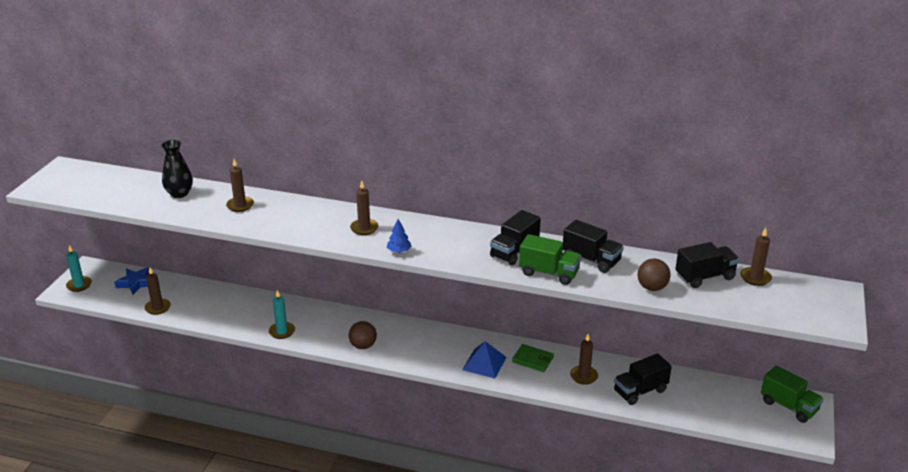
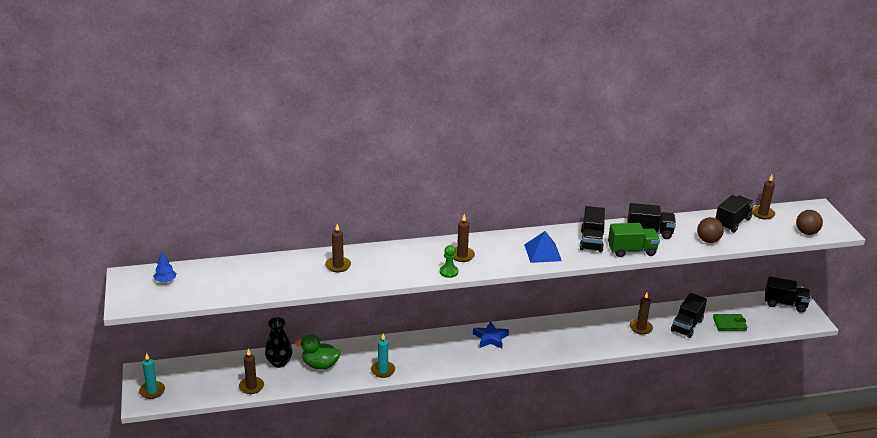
camera: 30 degrees left, 0 degrees up
blue star [114,267,150,295] -> blue star moved to [473,321,509,349]
black vase [162,140,193,198] -> black vase moved to [265,317,292,368]
brown ball [349,321,377,349] -> brown ball moved to [796,210,823,235]
blue tree [387,219,412,253] -> blue tree moved to [153,253,176,282]
blue pyramid [462,341,507,378] -> blue pyramid moved to [524,231,562,263]
green wallet [512,344,554,372] -> green wallet moved to [713,314,747,331]
green truck [761,365,824,423] -> black truck [765,276,810,313]
none -> green duck [295,334,341,370]
none -> green pawn [440,245,458,278]

